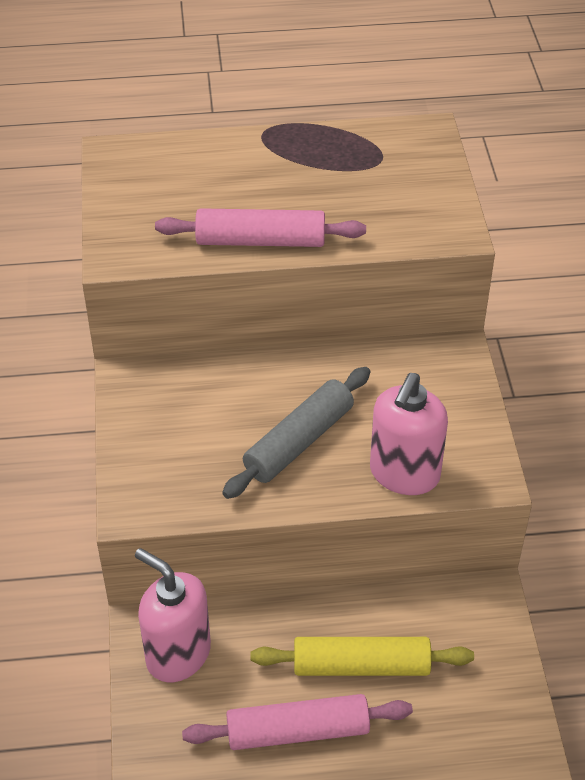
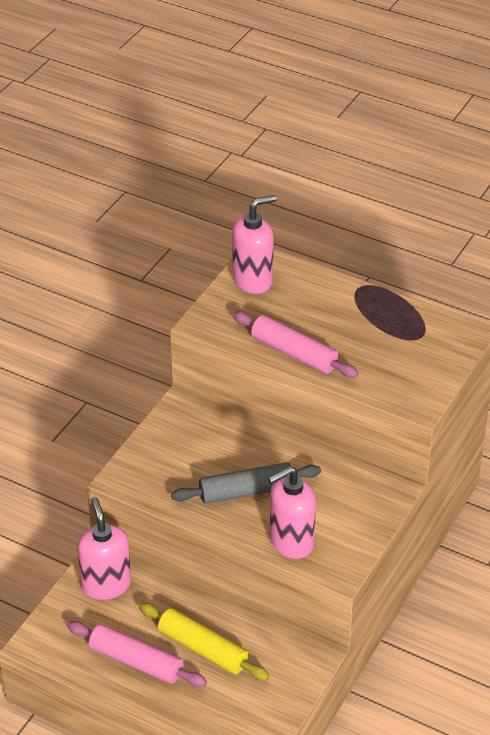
camera: 35 degrees right, 5 degrees down
none -> pink soap dispenser [232,195,277,294]

